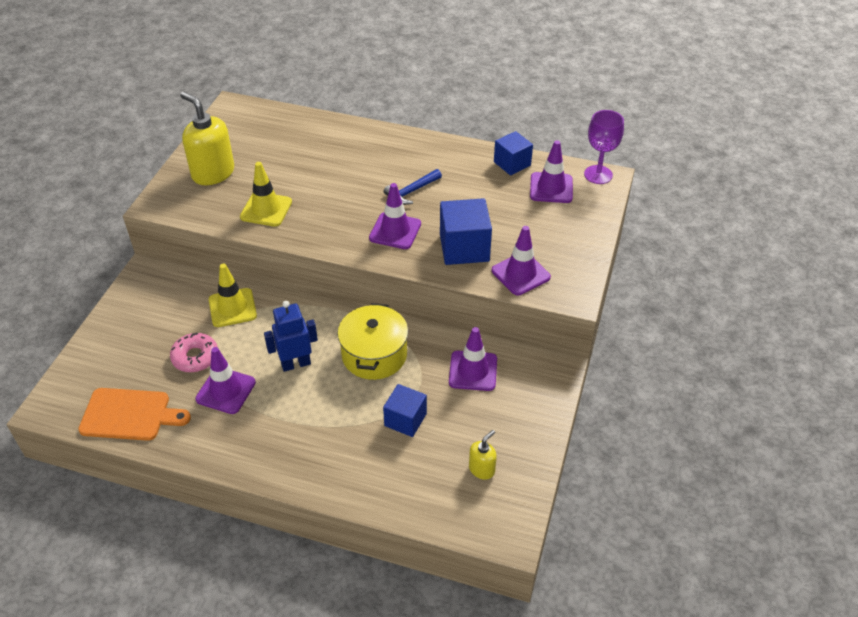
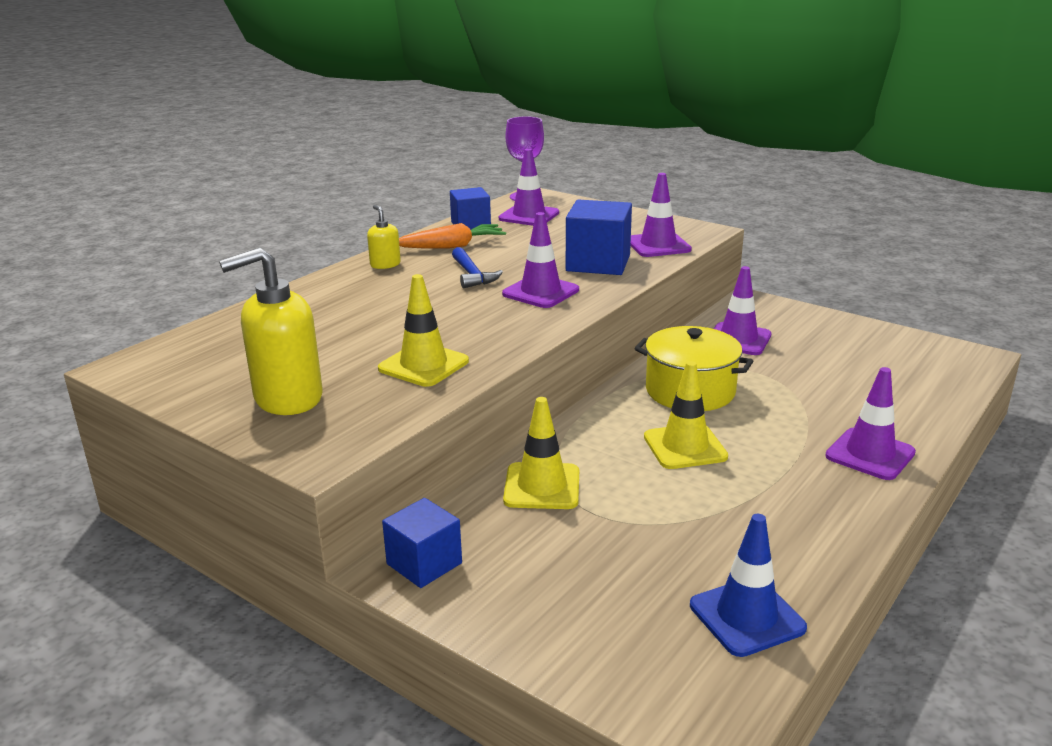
camera: 70 degrees left, 20 degrees down
orange cutting board [78,388,191,441] -> blue traffic cone [690,514,807,657]
pink donut [170,333,218,372] -> none
purple traffic cone [195,347,256,414] -> purple traffic cone moved to [825,367,916,480]
blue robot [264,301,318,372] -> yellow traffic cone [644,361,728,469]
blue cube [383,384,427,437] -> blue cube moved to [382,498,462,588]
yellow soap dispenser [469,430,497,480] -> yellow soap dispenser moved to [367,205,401,269]
none -> orange carrot [399,223,506,249]

